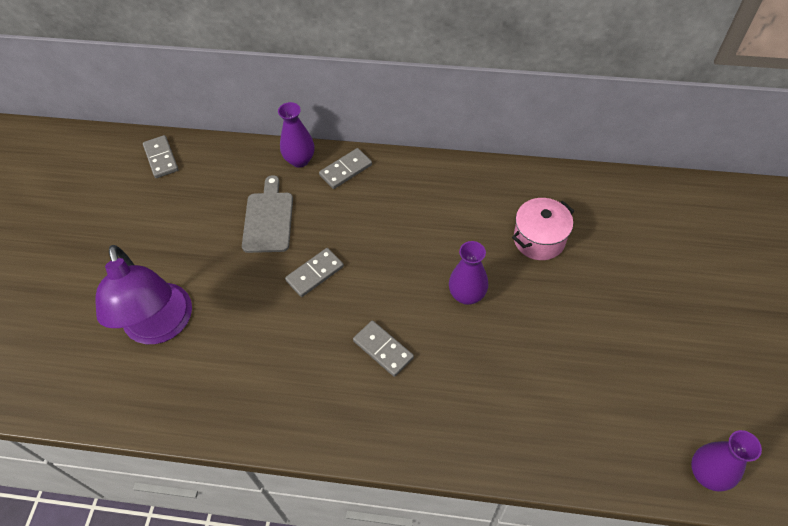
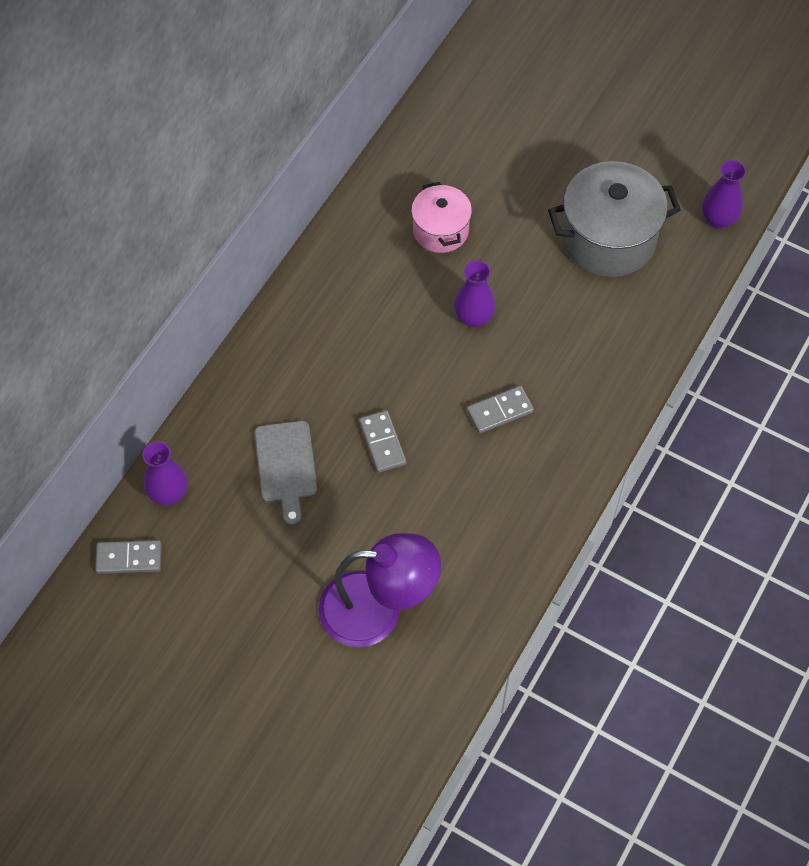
camera: 70 degrees left, 5 degrees up
grey cutting board [242,175,293,253] -> grey cutting board turned 120 degrees counterclockwise [255,421,317,526]
purple vase [278,102,314,168] -> purple vase moved to [143,441,188,506]
grey domino [319,148,372,189] -> none
none -> grey pot [548,161,681,277]

